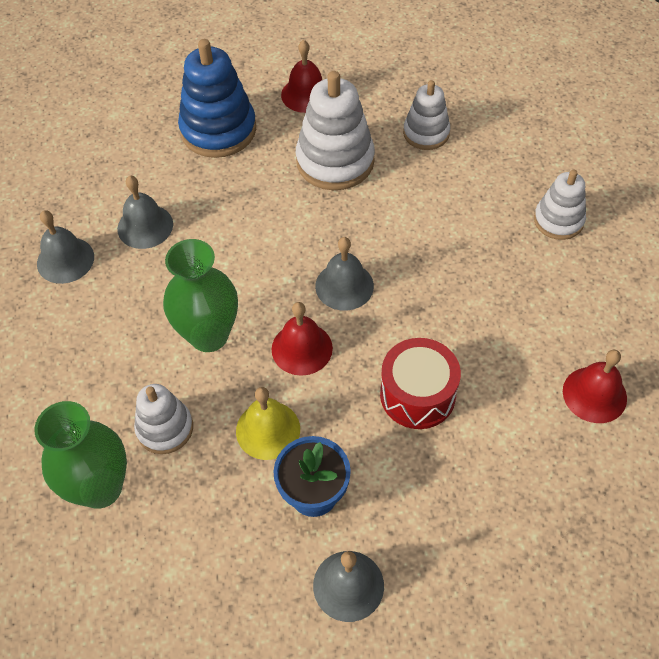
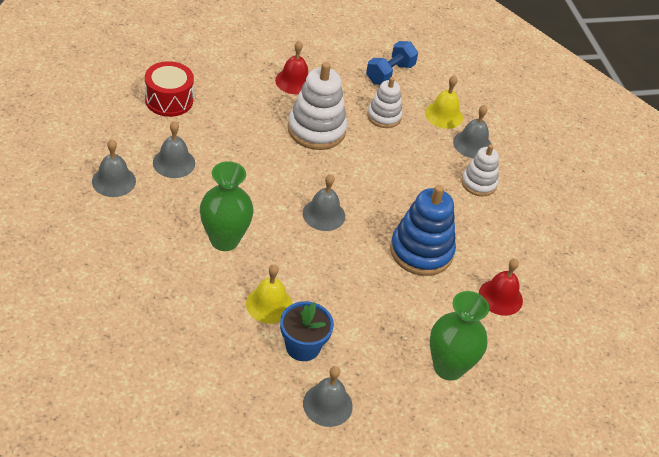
camera: 10 degrees left, 10 degrees down
green vase [34,401,127,509] -> green vase moved to [430,291,489,381]
white stacking toy [134,384,193,454] -> none
blue stacking toy [178,39,256,158] -> blue stacking toy moved to [390,185,456,276]
red bell [272,302,333,376] -> none
red drum [380,338,461,429] -> red drum moved to [145,61,194,117]
none -> blue dumbbell [366,41,418,85]
none -> yellow bell [425,75,463,129]
none -> grey bell [453,105,492,158]

